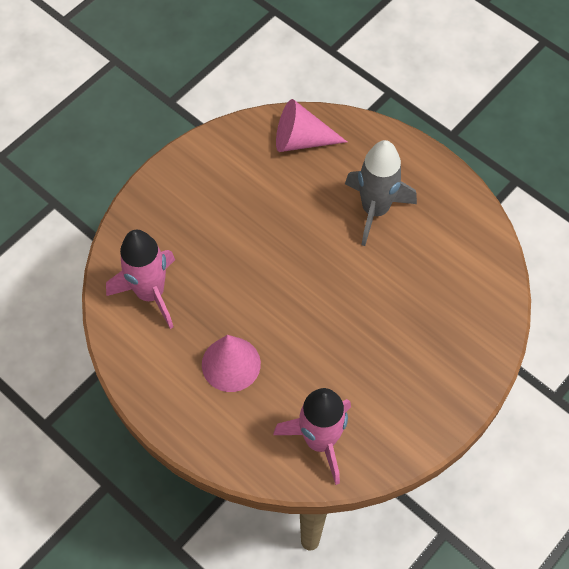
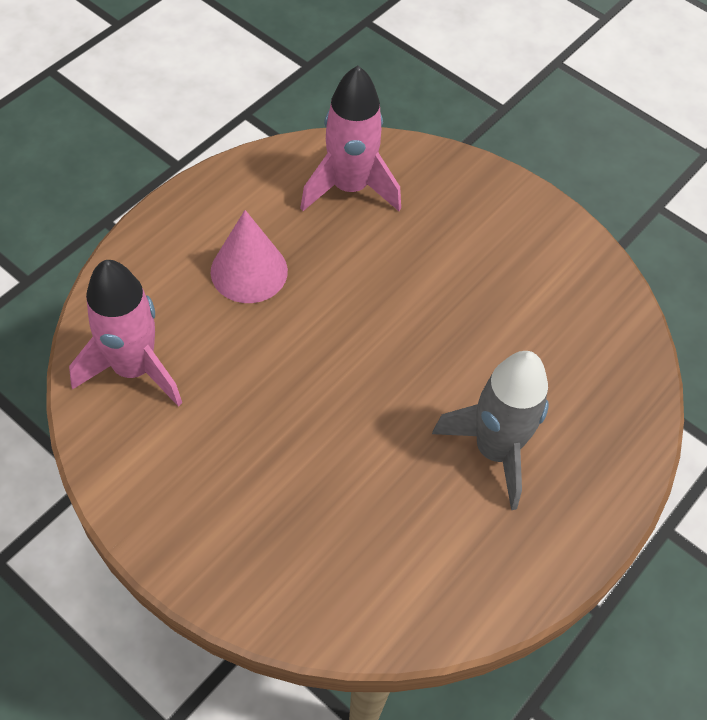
camera: 85 degrees right, 5 degrees down
pink cone [276,99,347,152] -> none

